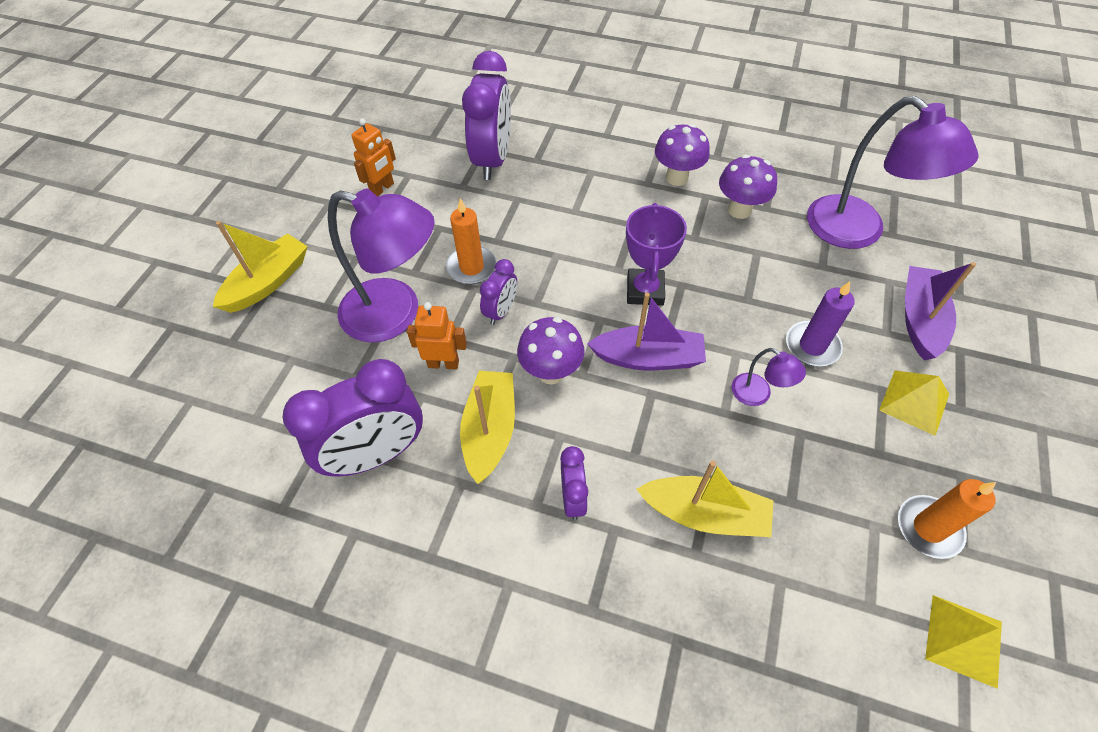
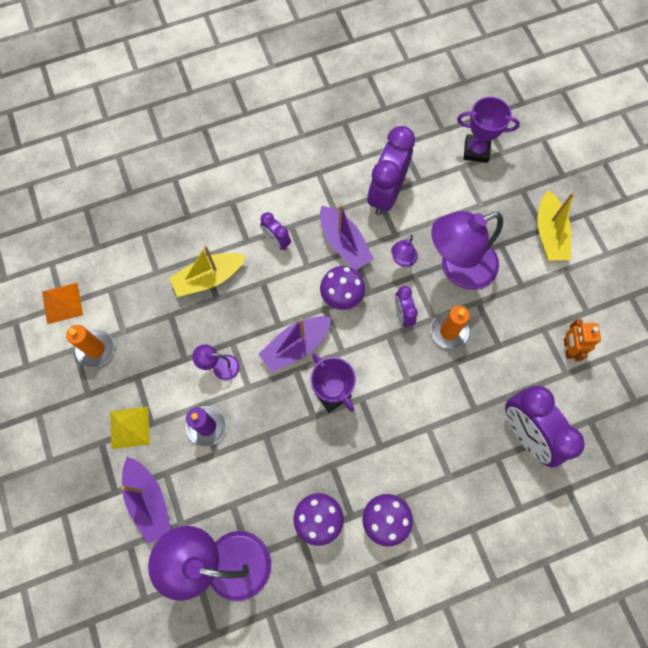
camera: 140 degrees right, 15 degrees up
orange robot [407,302,467,370] -> purple lamp [391,234,418,267]
yellow boat [460,371,515,484] -> purple boat [320,204,374,270]
yellow pyramid [925,595,1002,689] -> orange pyramid [42,283,83,324]
none -> purple trophy [457,97,520,163]

